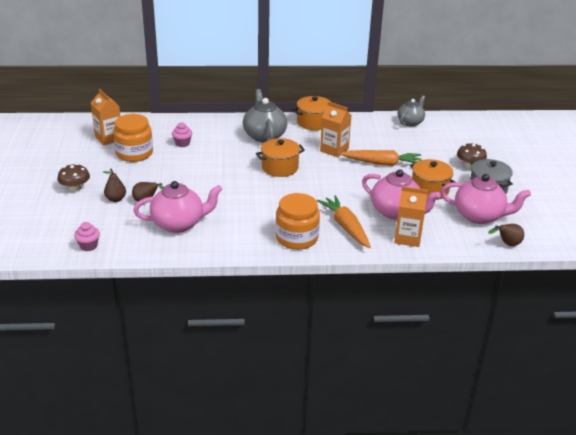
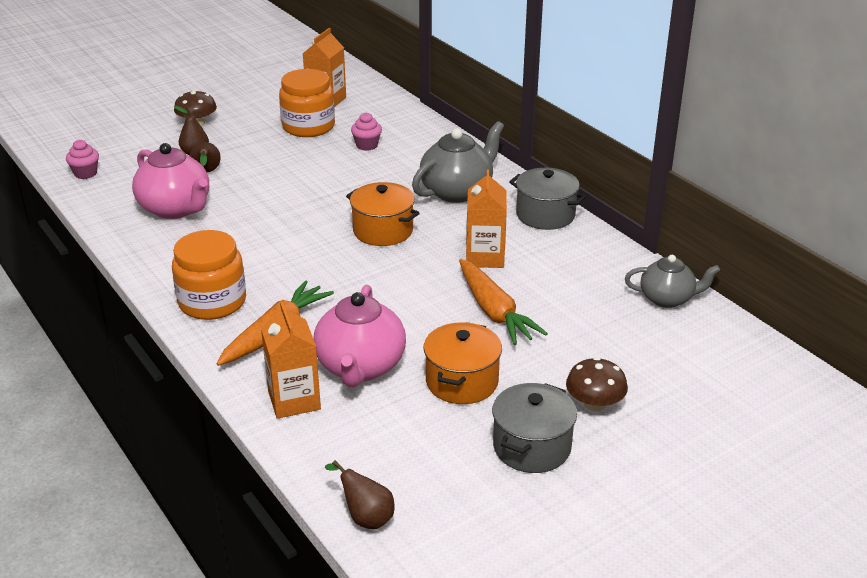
camera: 60 degrees right, 0 degrees up
orange pot [292,96,333,130] -> grey pot [509,168,586,230]
pink teapot [441,174,531,224] -> none

